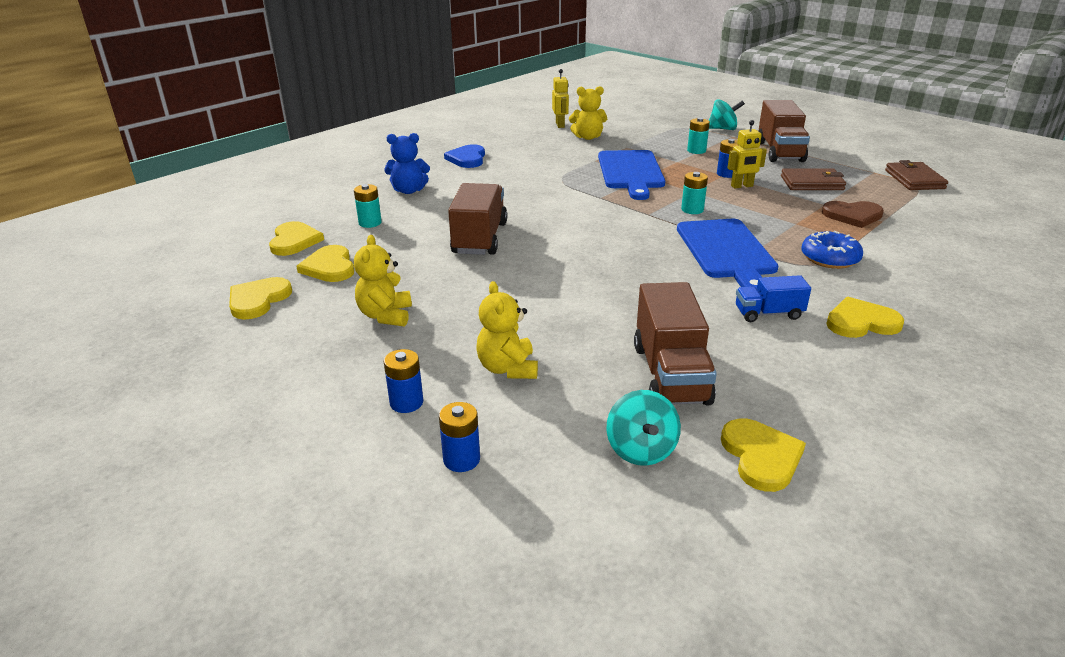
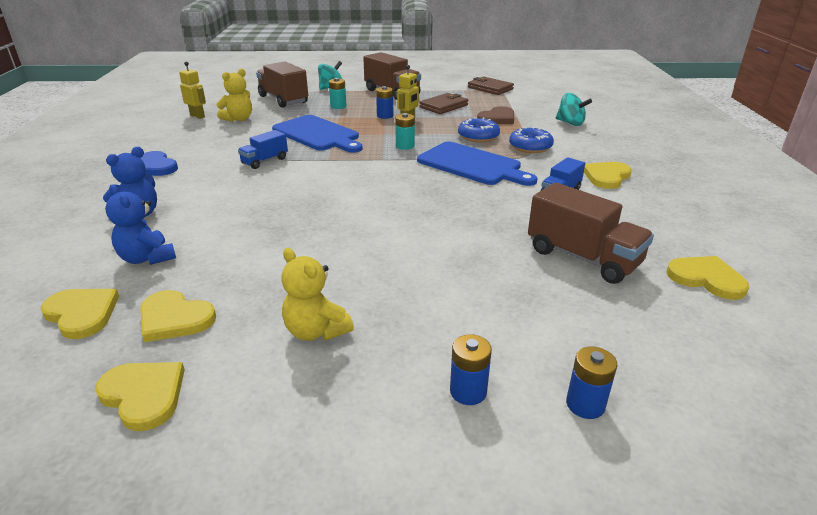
camera: 45 degrees left, 0 degrees up
yellow heart [229,277,292,320] -> yellow heart turned 150 degrees clockwise [95,362,185,431]
turquoise battery [354,184,382,228] -> blue teddy bear [105,184,176,265]
brown truck [448,183,507,255] -> brown truck moved to [256,62,308,108]
yellow teddy bear [477,281,538,379] -> none
turquoise spinning top [607,390,681,466] -> turquoise spinning top moved to [556,93,592,126]
none -> blue truck [238,130,288,169]
none -> blue donut [458,117,500,142]

